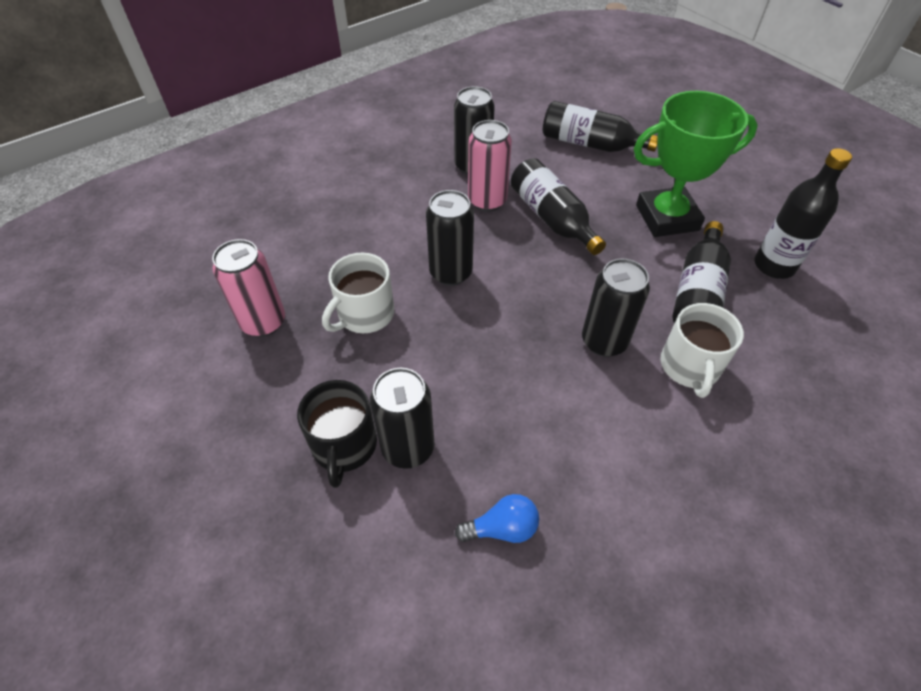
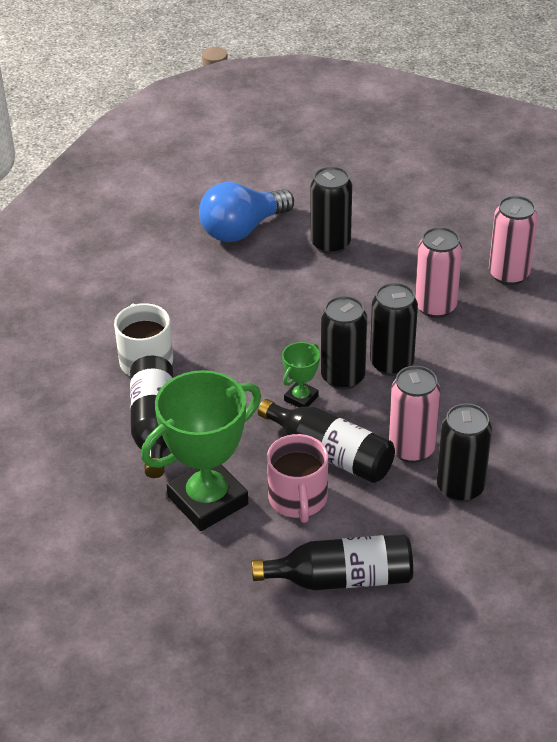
camera: 155 degrees right, 10 degrees down
black mug [297,380,377,488] -> none
white mug [322,252,394,333] -> pink can [415,227,462,318]
blue light bulb [455,494,539,543] -> blue light bulb [199,182,294,242], size x1.88
black can [582,259,650,357] -> black can moved to [321,296,367,390]
black bottle [754,148,852,279] -> none
none -> pink mug [267,434,328,523]
none -> green trophy [282,342,320,408]

